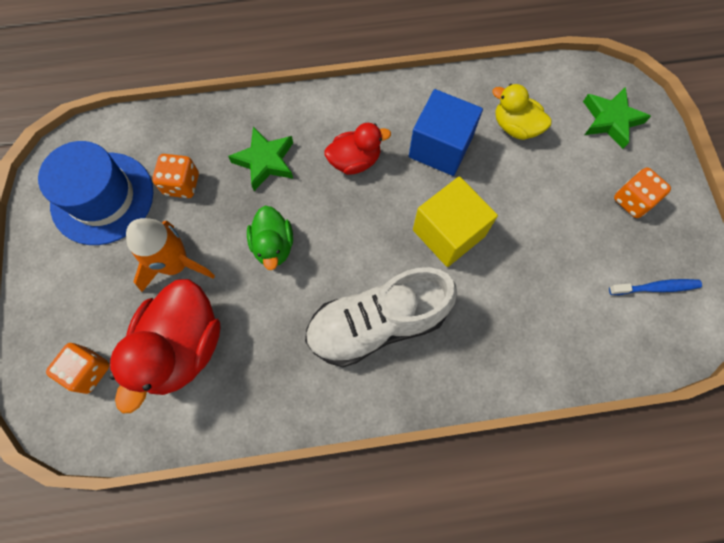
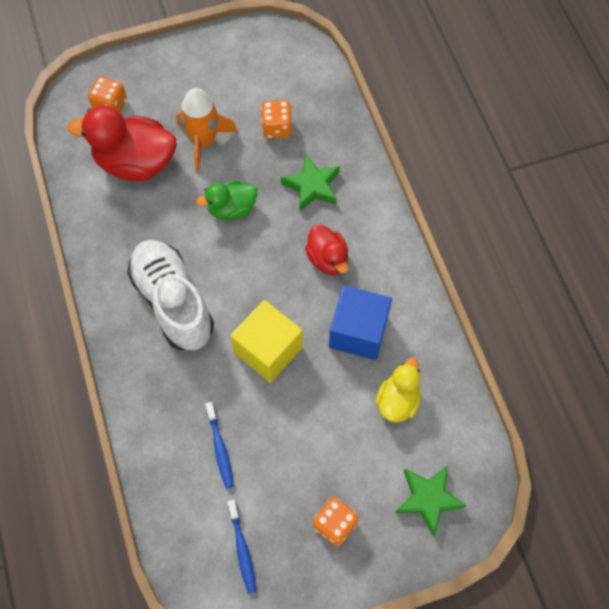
camera: 80 degrees right, 5 degrees down
blue hat [38,141,153,245] -> none
none -> blue toothbrush [205,402,234,489]

